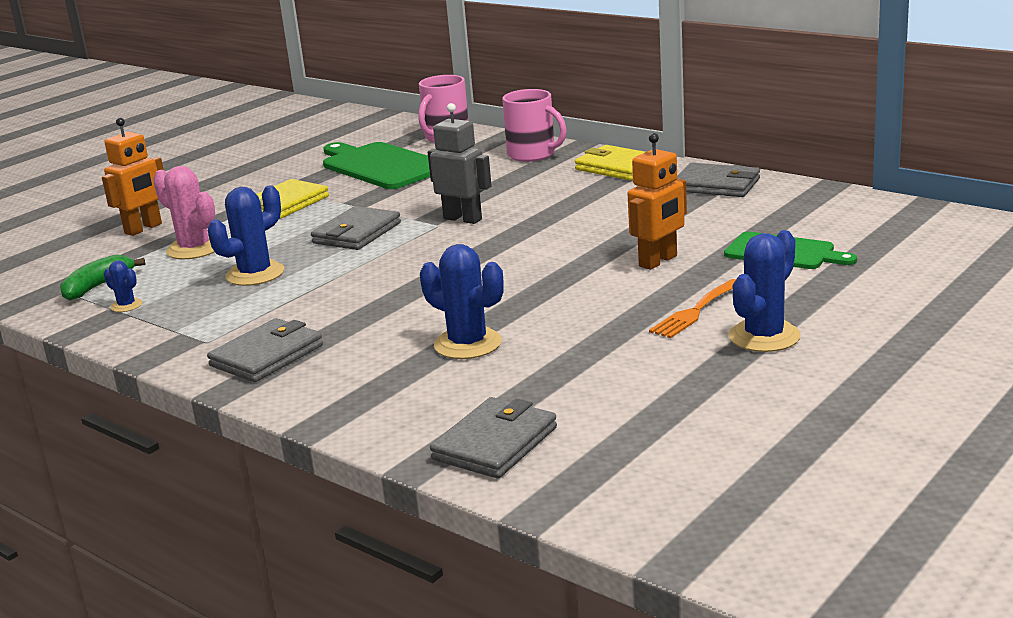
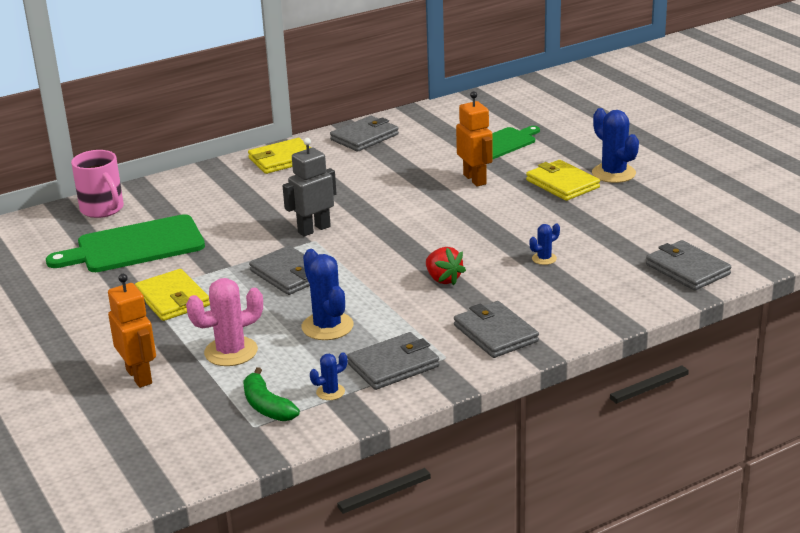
camera: 70 degrees left, 5 degrees up
blue cactus [420,244,503,359] -> blue cactus [529,223,560,265], size x0.51
pink mug [502,89,567,162] -> none
orange fork [649,279,736,338] -> yellow wallet [526,160,600,201]
none -> grey wallet [347,332,439,390]
none -> red strawberry [426,247,466,285]

